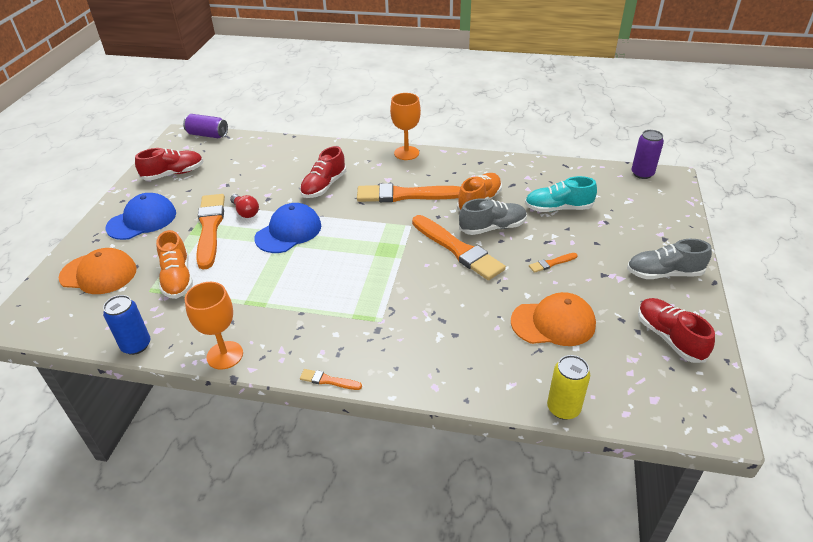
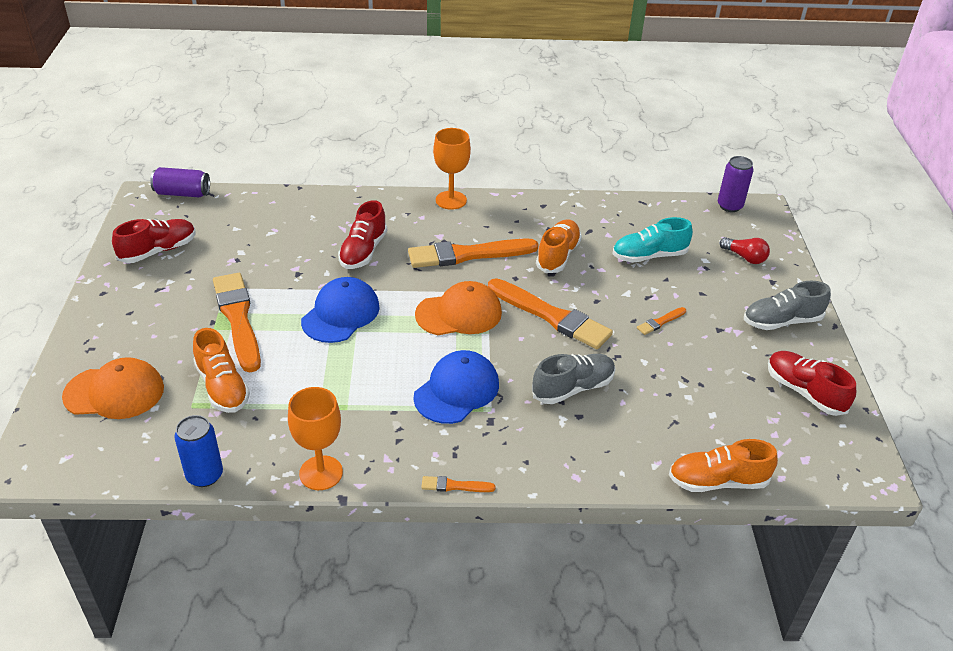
camera: 15 degrees left, 0 degrees up
blue cap [105,193,176,240] -> blue cap moved to [413,350,499,424]
red light bulb [230,194,259,218] -> red light bulb moved to [719,237,770,264]
grey shoe [459,198,527,235] -> grey shoe moved to [532,354,615,404]
orange cap [511,292,596,346] -> orange cap moved to [415,281,502,335]
yellow can [547,355,590,420] -> orange shoe [669,439,778,492]

